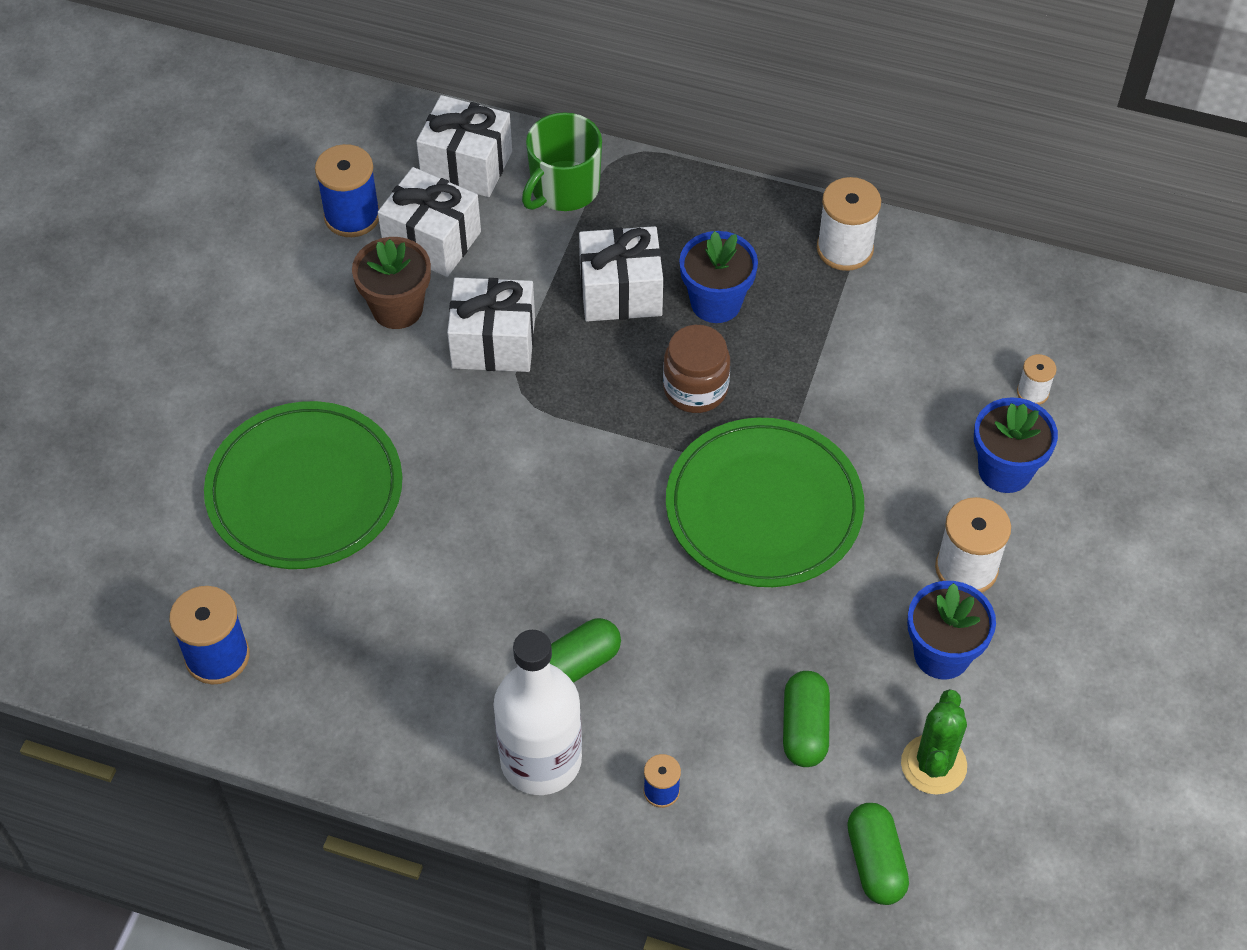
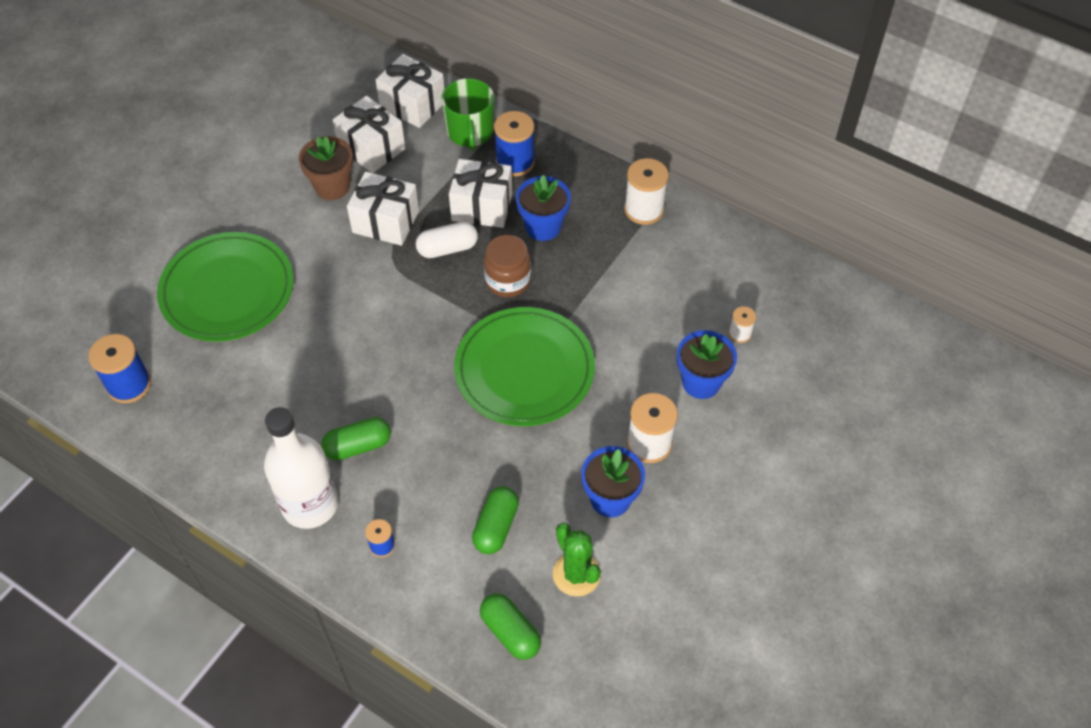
camera: 15 degrees right, 0 degrees up
blue spool [315,144,380,237] -> blue spool moved to [494,111,535,177]
green mug [522,112,602,211] -> green mug turned 60 degrees counterclockwise [442,78,494,151]
green capsule [847,803,909,905] -> green capsule turned 45 degrees counterclockwise [480,593,541,660]
green cactus [901,689,967,795] -> green cactus turned 60 degrees counterclockwise [553,523,601,597]
none -> white capsule [416,222,478,258]

